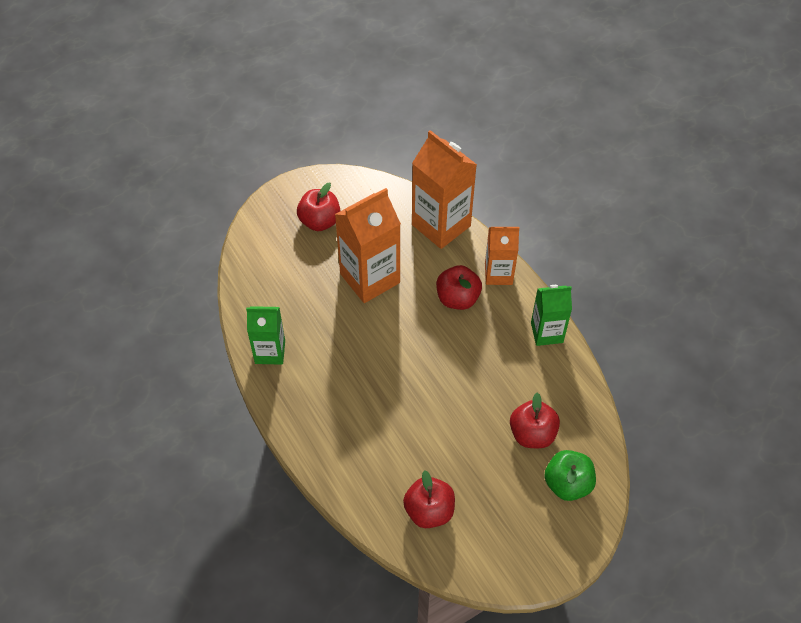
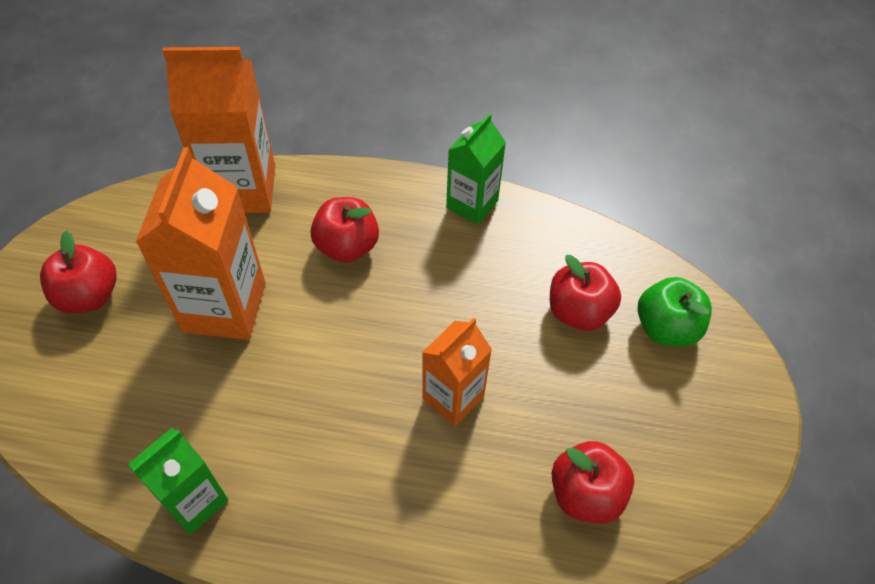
camera: 50 degrees left, 0 degrees up
orange carton [485,227,519,285] -> orange carton moved to [422,318,492,426]

